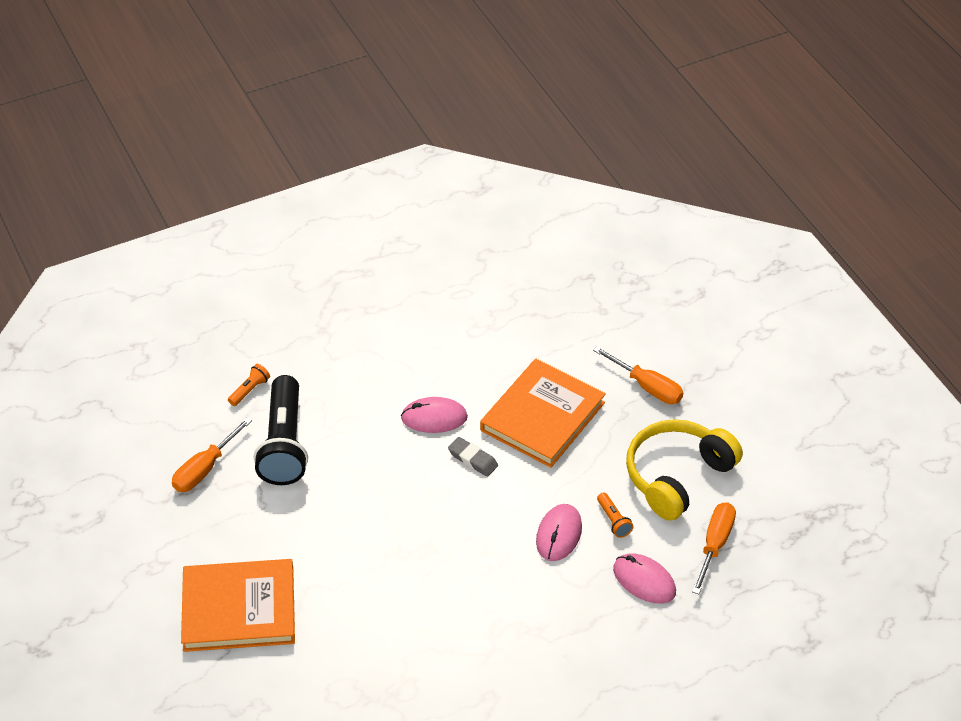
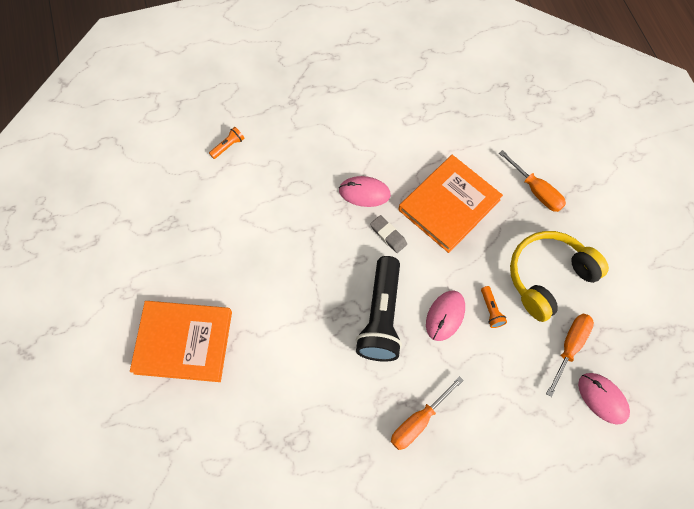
camera: 10 degrees right, 20 degrees up
orange screwdriver [172,418,252,492] -> orange screwdriver moved to [391,376,464,450]
black flashlight [254,375,308,485] -> black flashlight moved to [356,256,402,362]
pink mouse [613,553,676,603] -> pink mouse moved to [578,373,630,425]

